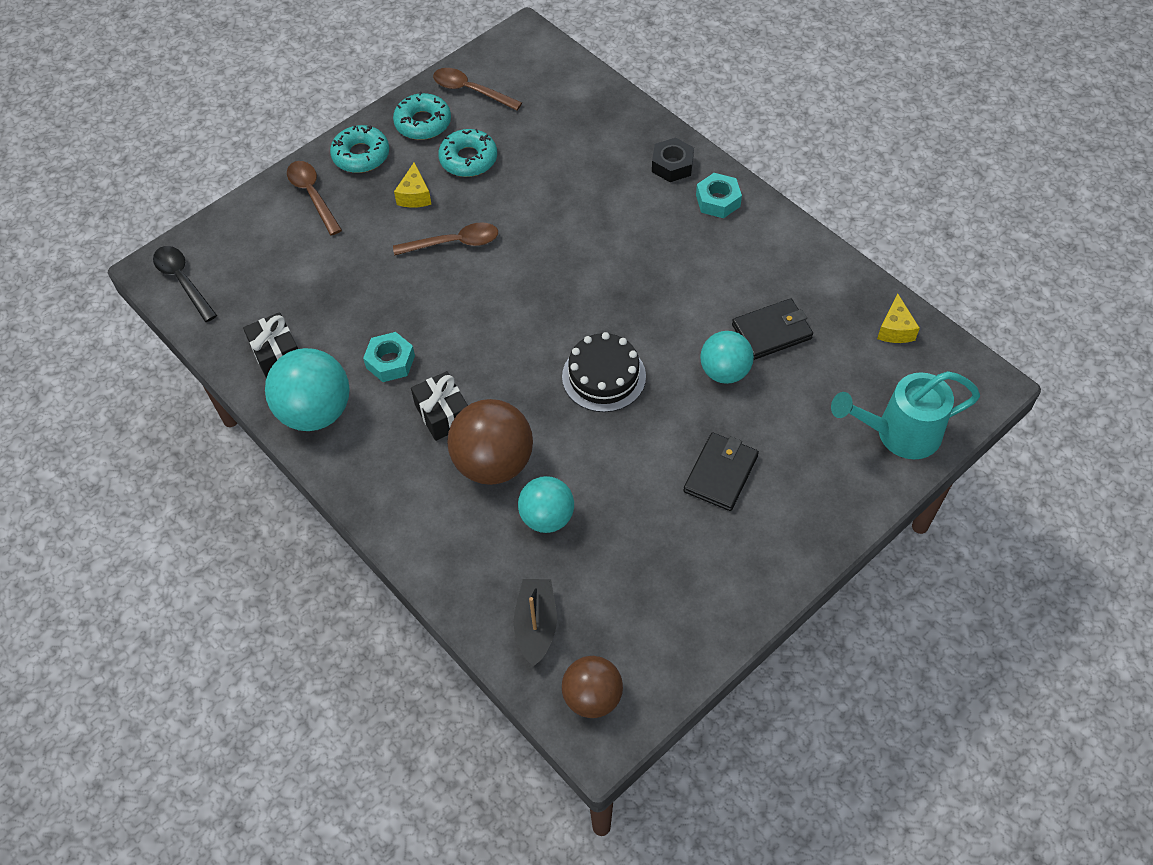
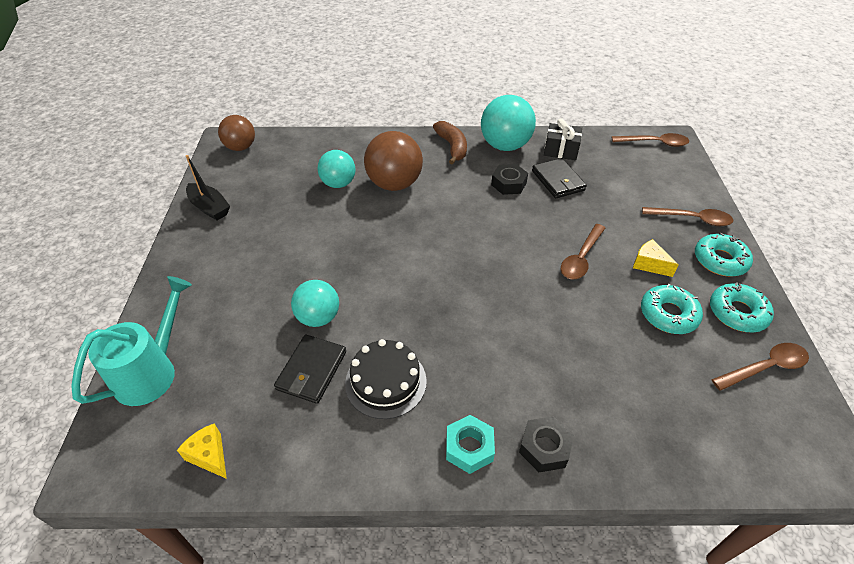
camera: 130 degrees right, 10 degrees down
black spoon [153,246,217,322] -> brown spoon [612,133,689,147]
turquoise nut [363,332,415,382] -> black nut [491,164,528,195]
black gift [411,371,468,441] -> none
black boat [514,579,557,667] -> black boat moved to [186,155,230,220]
black cake [562,332,646,412] -> black cake moved to [345,339,427,419]
black wallet [683,433,759,511] -> black wallet moved to [532,158,587,198]
none -> brown banana [433,121,467,165]

